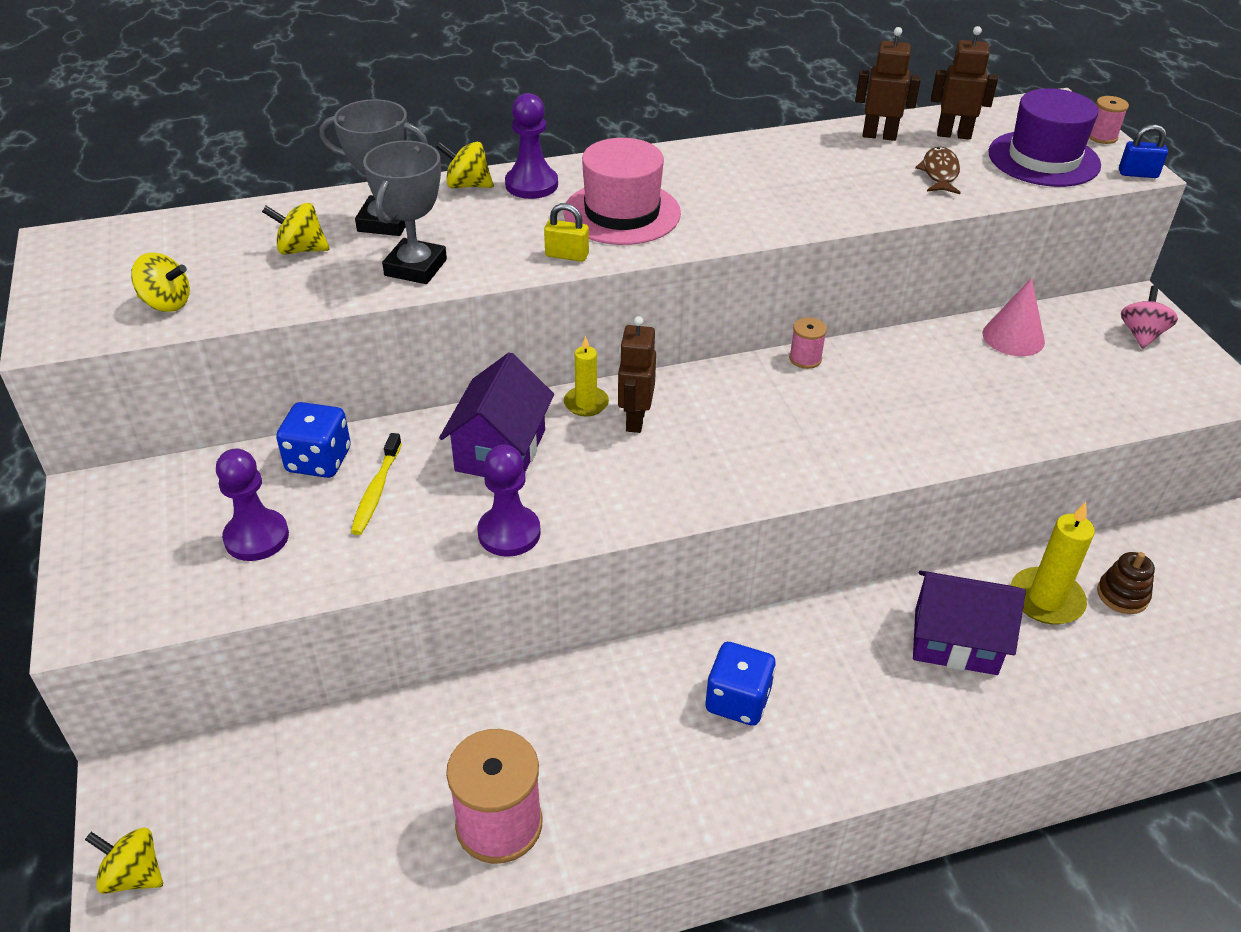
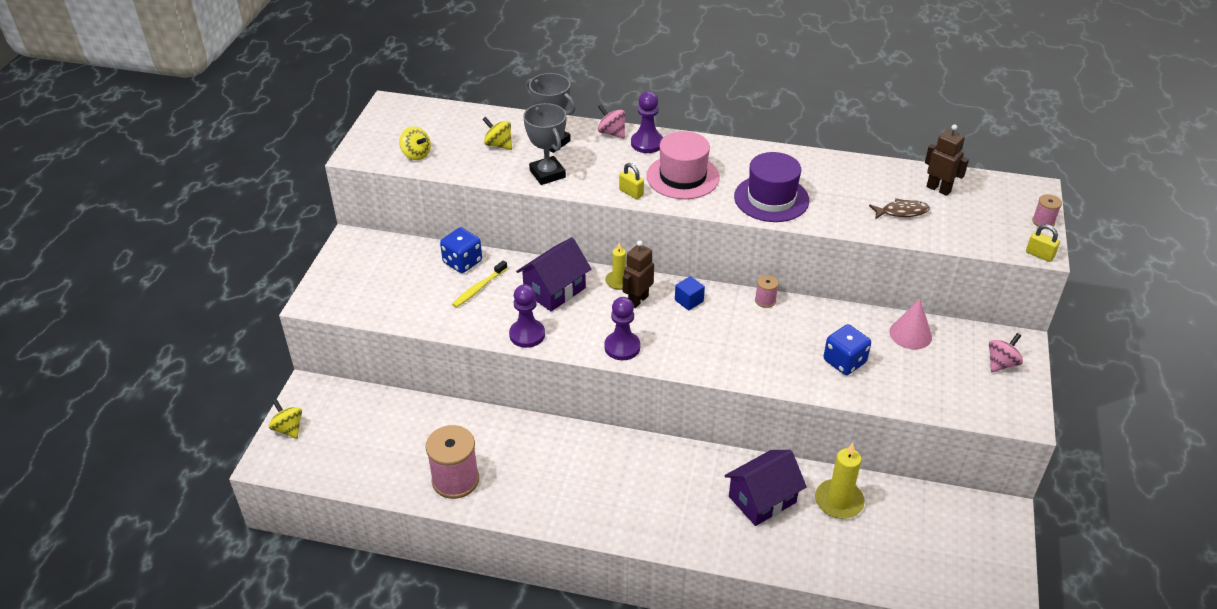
camera: 30 degrees right, 0 degrees up
purple pawn [216,449,289,561] -> purple pawn moved to [604,297,641,360]
grey trophy [363,141,447,284] -> grey trophy turned 75 degrees counterclockwise [523,103,566,185]
yellow spinning top [436,142,494,188] -> pink spinning top [598,104,625,139]
blue dice [706,642,776,726] -> blue dice moved to [823,324,871,375]
brown robot [855,27,921,141] -> none
purple house [913,571,1026,675] -> purple house turned 75 degrees counterclockwise [724,450,807,526]
brown fish [915,147,961,194] -> brown fish turned 45 degrees clockwise [869,198,930,219]
purple hat [988,88,1101,187] -> purple hat moved to [734,152,809,222]
brown stacking toy [1097,552,1155,614] -> none
blue padlock [1119,124,1168,178] -> yellow padlock [1026,224,1060,262]
none -> blue cube [675,276,705,311]

